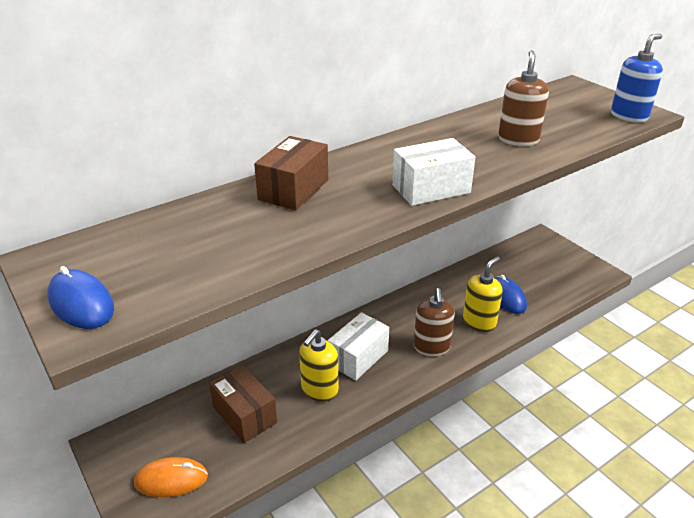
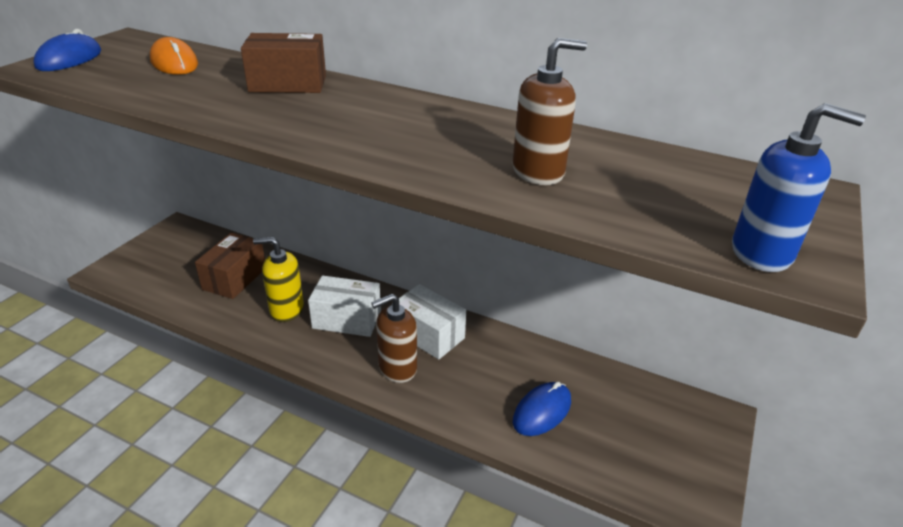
camera: 60 degrees right, 0 degrees up
orange mouse [134,457,208,497] -> orange mouse moved to [150,37,198,75]
white box [392,138,475,206] -> white box moved to [392,284,466,360]
yellow soap dispenser [463,256,503,332] -> none

